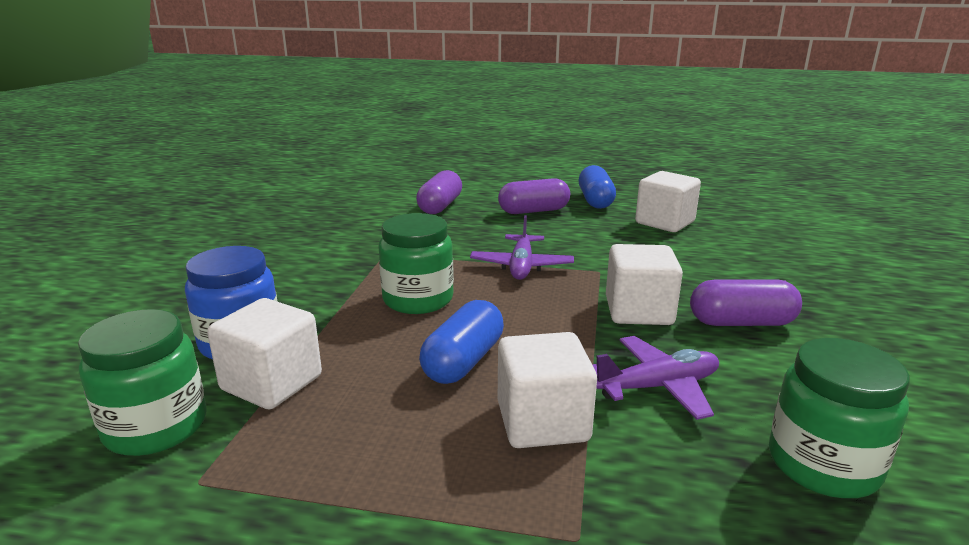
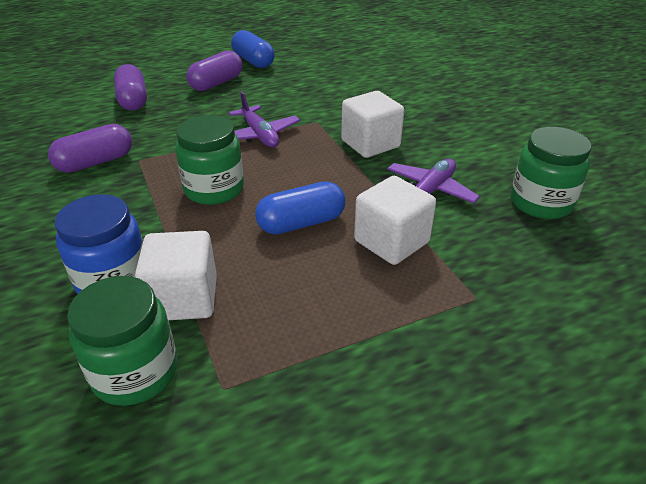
camera: 35 degrees left, 15 degrees up
blue capsule [419,300,504,384] -> blue capsule turned 75 degrees clockwise [255,181,345,235]
white cube [635,171,701,232] -> none
purple capsule [690,279,802,326] -> purple capsule moved to [48,124,132,173]

